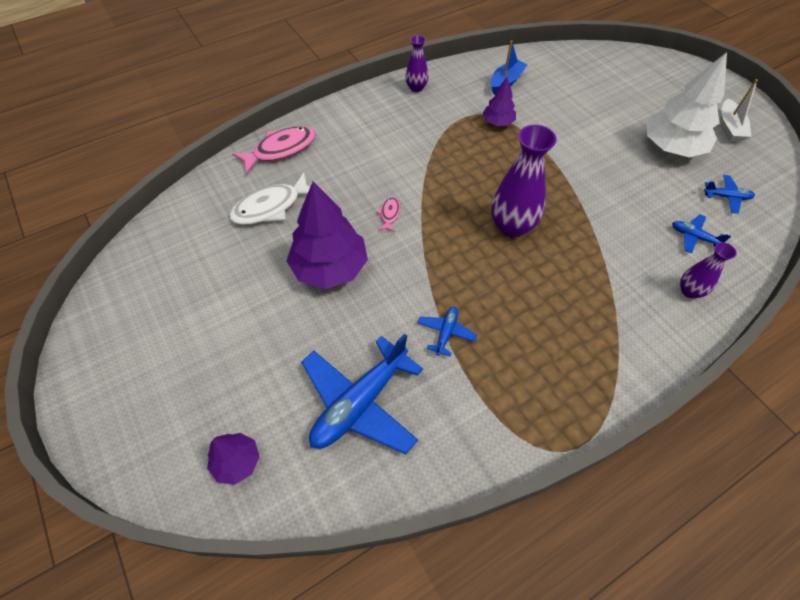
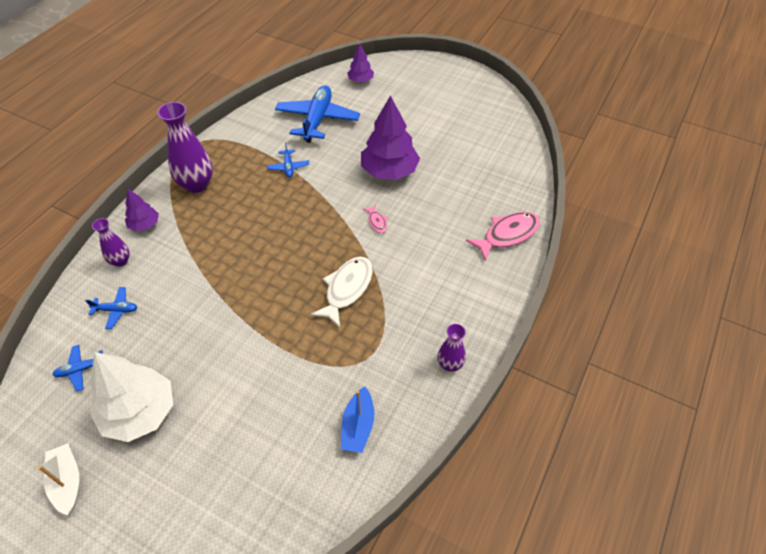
camera: 150 degrees right, 5 degrees down
white fish [229,173,310,225] -> white fish moved to [310,257,373,328]
pink fish [232,126,316,175] -> pink fish turned 150 degrees counterclockwise [466,212,540,261]
purple tree [482,77,516,126] -> purple tree moved to [125,189,159,231]
purple vase [491,125,557,237] -> purple vase moved to [157,102,213,193]

